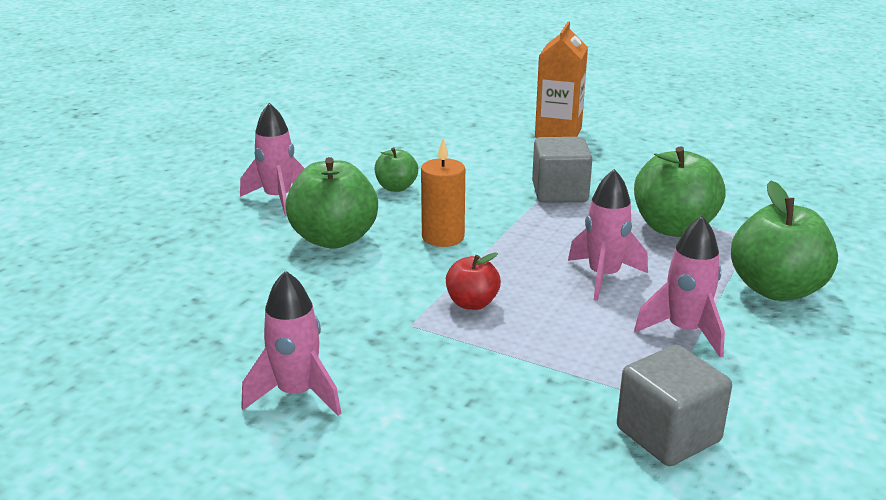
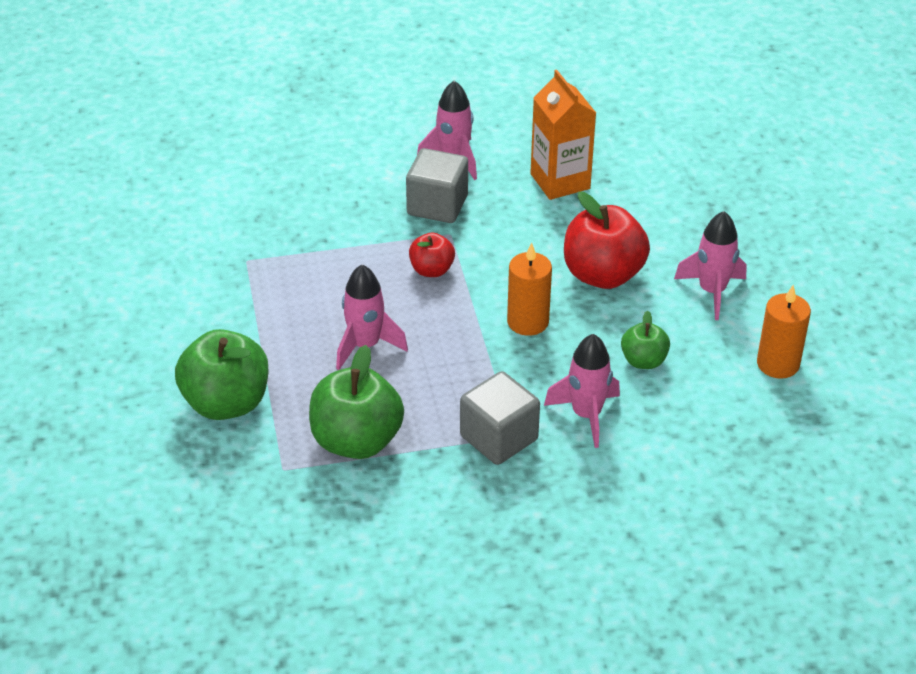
camera: 140 degrees right, 15 degrees up
green apple [285,157,378,249] -> red apple [564,192,650,289]
orange carton [535,22,588,138] -> orange carton moved to [531,70,596,200]
grey cube [617,345,732,466] -> grey cube moved to [406,148,468,223]
pink rocket [634,216,725,357] -> pink rocket moved to [544,334,620,448]
none -> orange candle [757,285,811,379]

